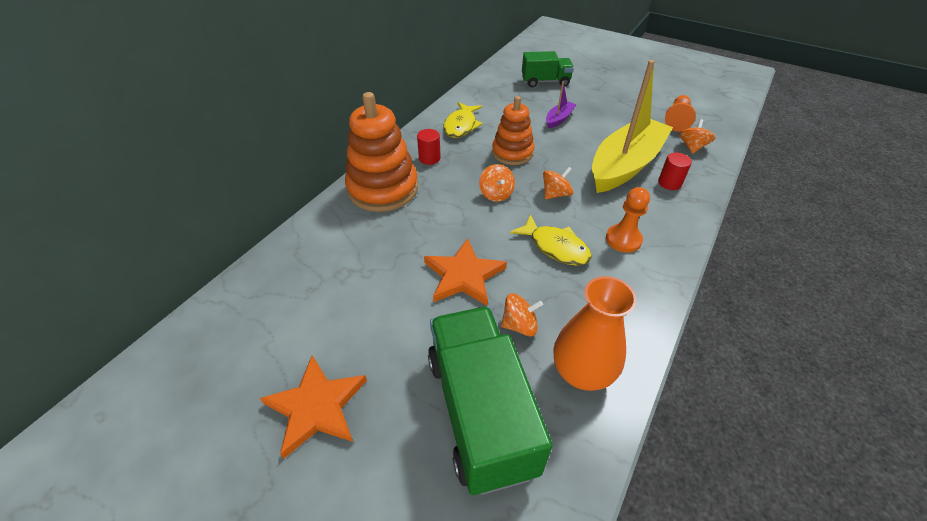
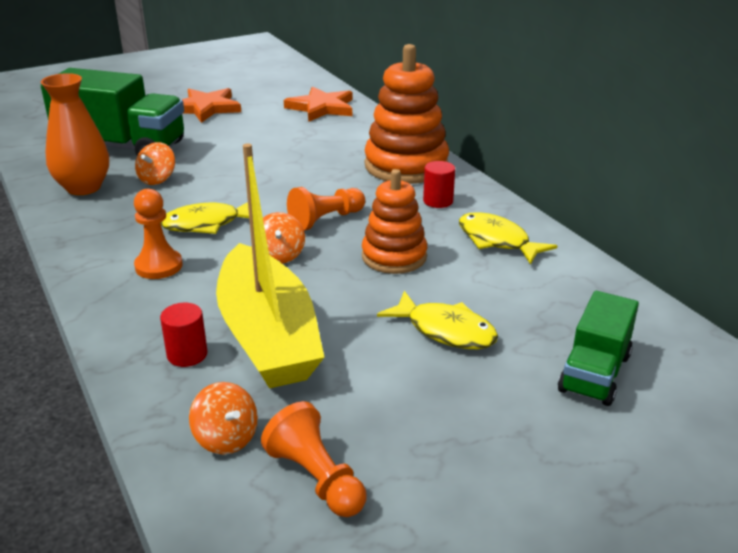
camera: 120 degrees right, 15 degrees down
orange star [424,238,507,306] -> orange star moved to [284,86,353,122]
orange spinning top [479,164,515,202] -> orange pawn [287,187,365,231]
purple boat [546,81,577,129] -> yellow fish [377,291,498,349]

